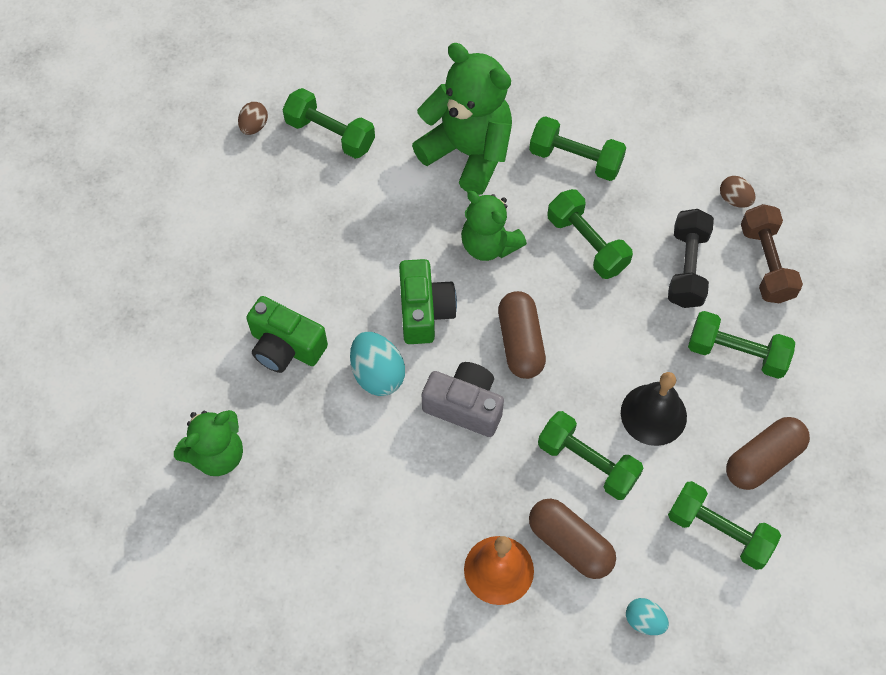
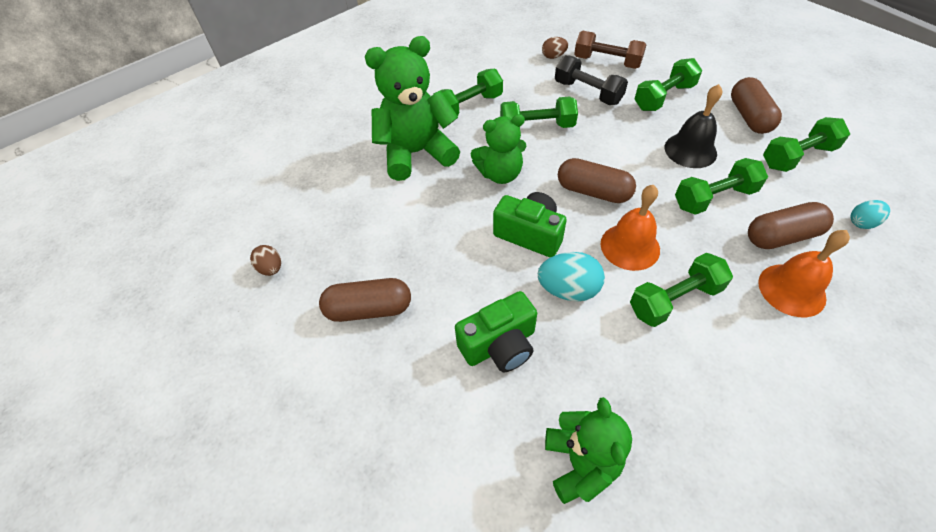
camera: 55 degrees left, 10 degrees down
green dumbbell [282,88,375,159] -> green dumbbell moved to [630,253,733,327]
grey camera [422,362,504,437] -> orange bell [601,185,660,271]
none -> brown capsule [319,278,411,322]

